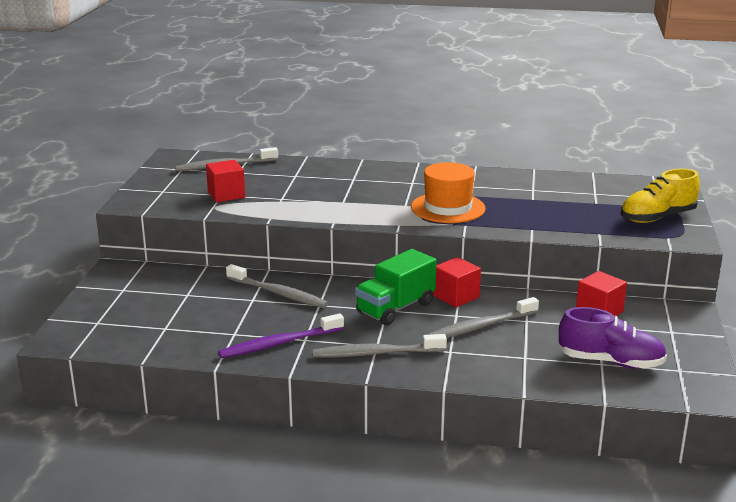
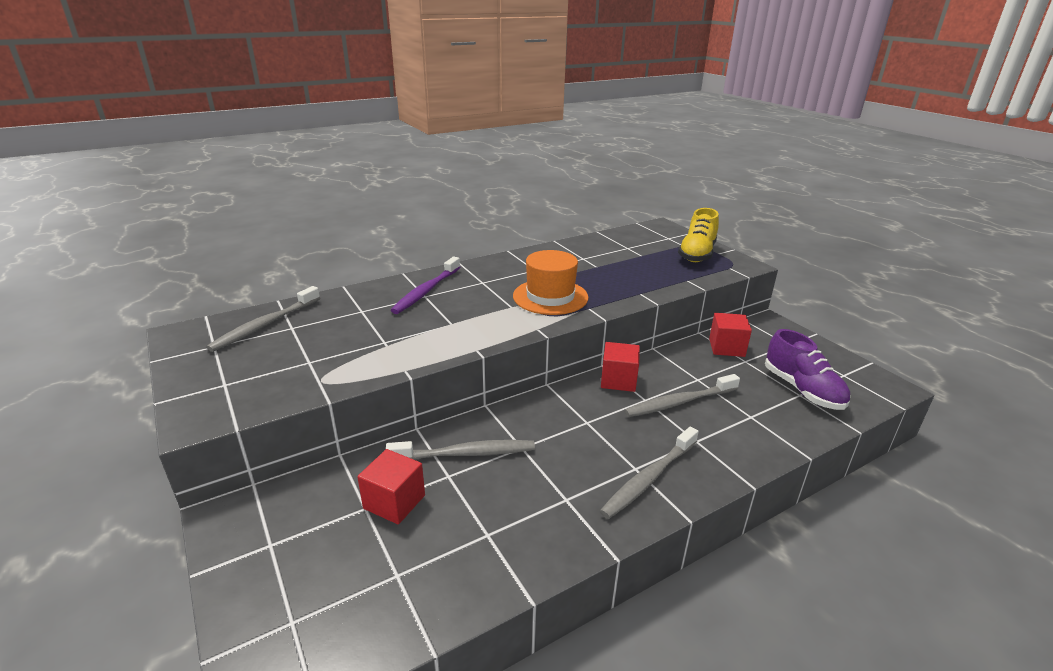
camera: 40 degrees left, 5 degrees up
red cube [206,160,245,202] -> red cube moved to [357,449,425,524]
purple toothbrush [218,313,344,358] -> purple toothbrush moved to [391,257,460,314]
green truck [355,249,437,326] -> none
grey toothbrush [427,297,539,338] -> grey toothbrush turned 45 degrees clockwise [624,374,740,417]
purple shoe [559,307,667,369] -> purple shoe turned 90 degrees clockwise [765,329,850,410]

